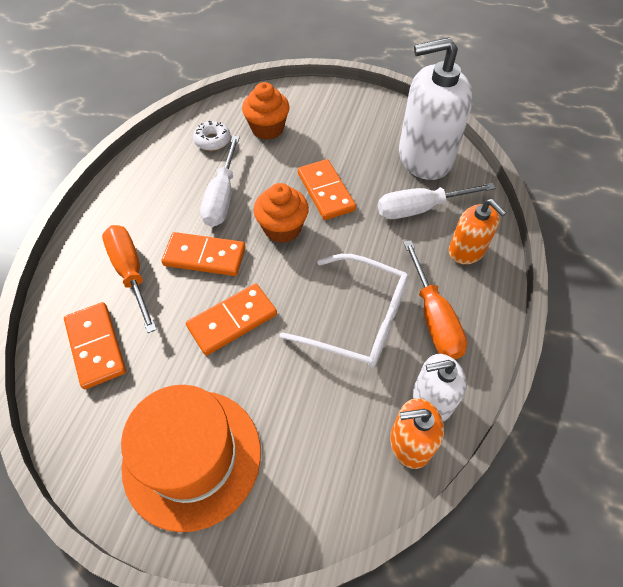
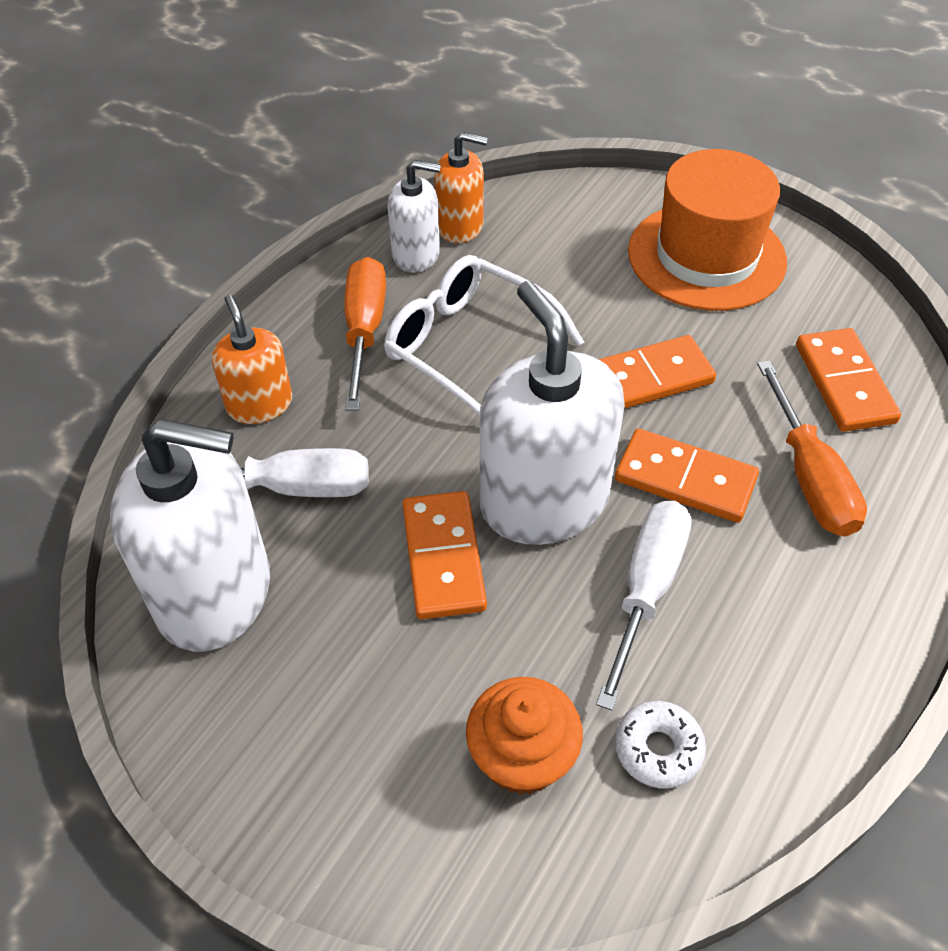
camera: 165 degrees left, 5 degrees down
orange cupcake [253,183,309,243] -> white soap dispenser [480,281,625,545]

